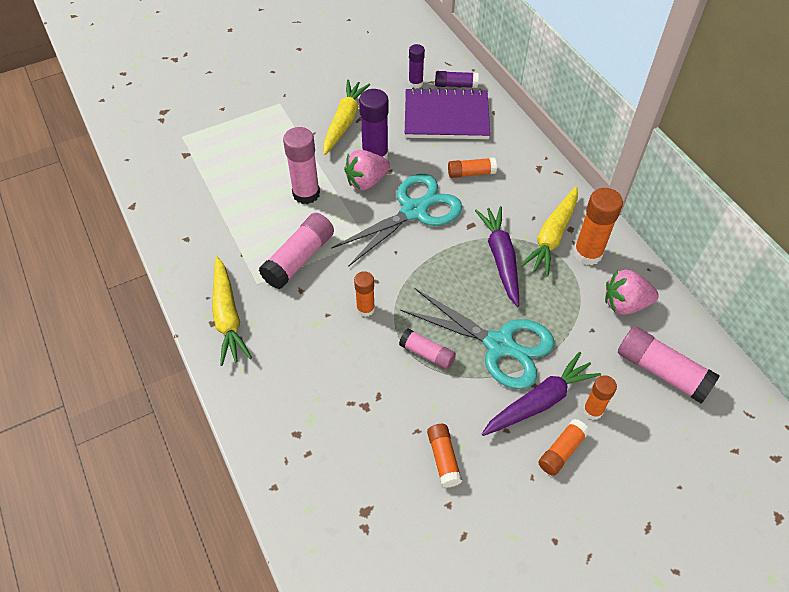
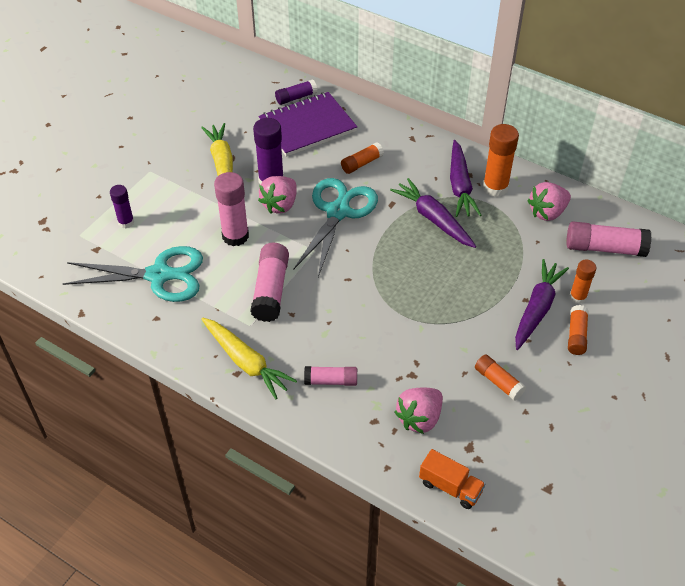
camera: 30 degrees left, 5 degrees down
orange glue stick [354,271,375,317] -> none
pink glue stick [399,328,456,370] -> pink glue stick moved to [304,366,357,386]
turquoise scissors [400,288,554,389] -> turquoise scissors moved to [63,246,203,302]
purple glue stick [409,44,425,88] -> purple glue stick moved to [110,185,134,228]
yellow carrot [521,187,578,276] -> purple carrot [450,140,481,217]
none -> pink strawberry [394,387,443,434]
none -> orange truck [419,449,485,509]

